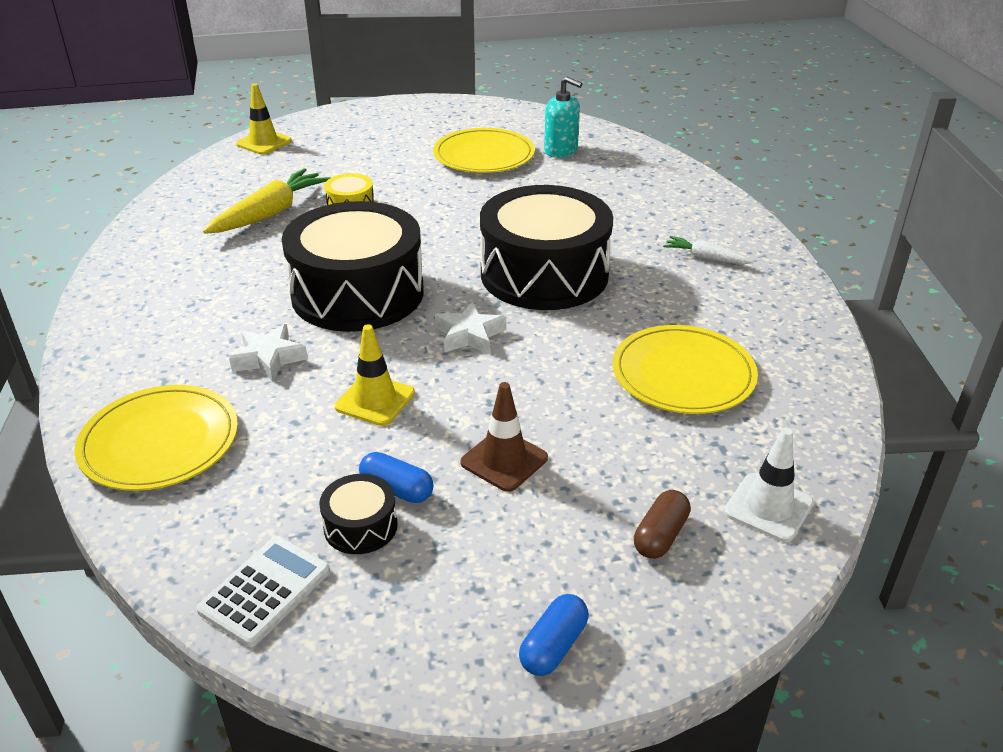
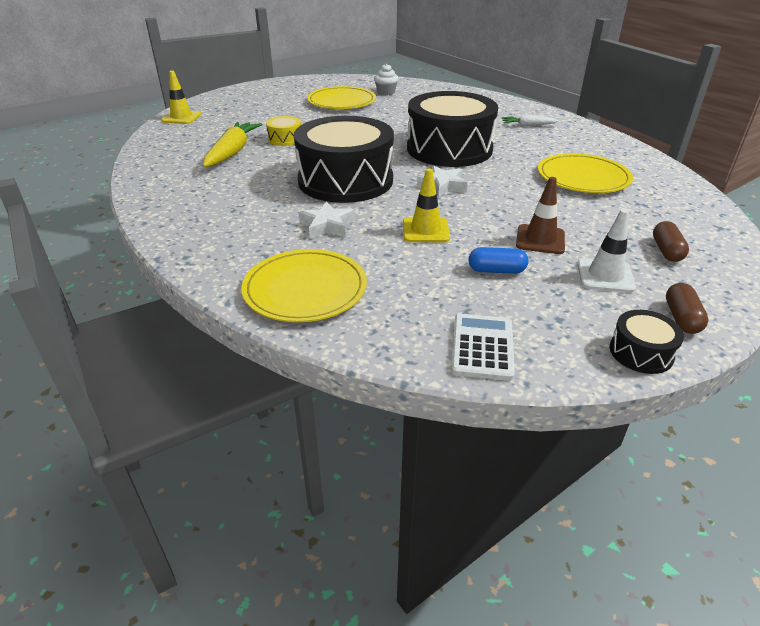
camera: 25 degrees left, 0 degrees up
black drum [319,474,398,554] -> black drum moved to [610,310,684,374]
blue capsule [519,594,589,676] -> brown capsule [666,283,708,334]
turquoise soap dispenser [544,77,582,158] -> white cupcake [374,64,398,95]
white traffic cone [724,428,814,542] -> white traffic cone moved to [577,209,636,292]

